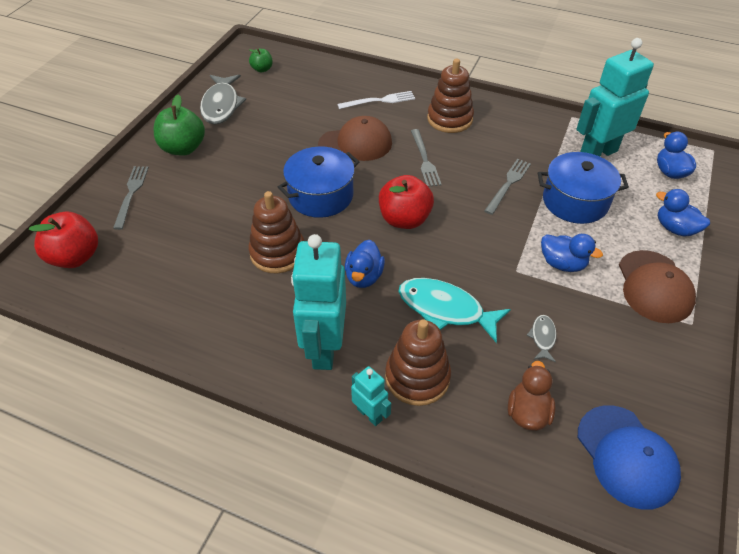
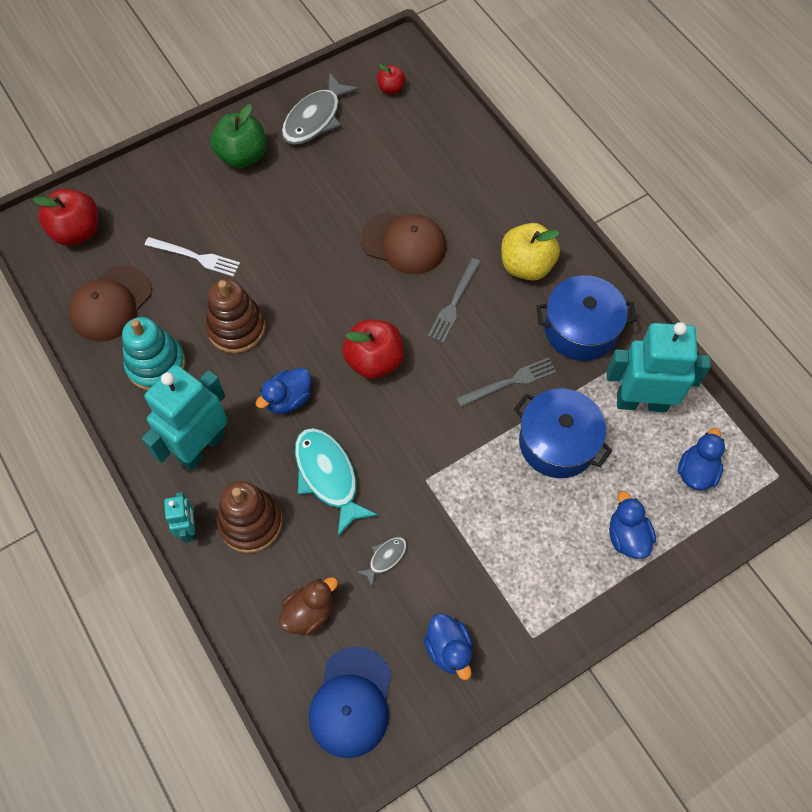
camera: 35 degrees right, 15 degrees up
grey fork [113,166,149,230] -> none
green apple [249,49,273,72] -> red apple [377,64,405,94]
blue pot [278,146,359,218] -> blue pot moved to [537,275,636,361]
white fork [338,91,415,109] -> white fork moved to [145,237,240,277]
brown stacking toy [427,59,474,133] -> yellow apple [501,223,560,280]
blue duck [541,234,603,272] -> blue duck moved to [424,613,473,680]
brown cap [619,250,696,323] -> brown cap moved to [69,265,152,342]
none -> turquoise stacking toy [122,317,186,391]

